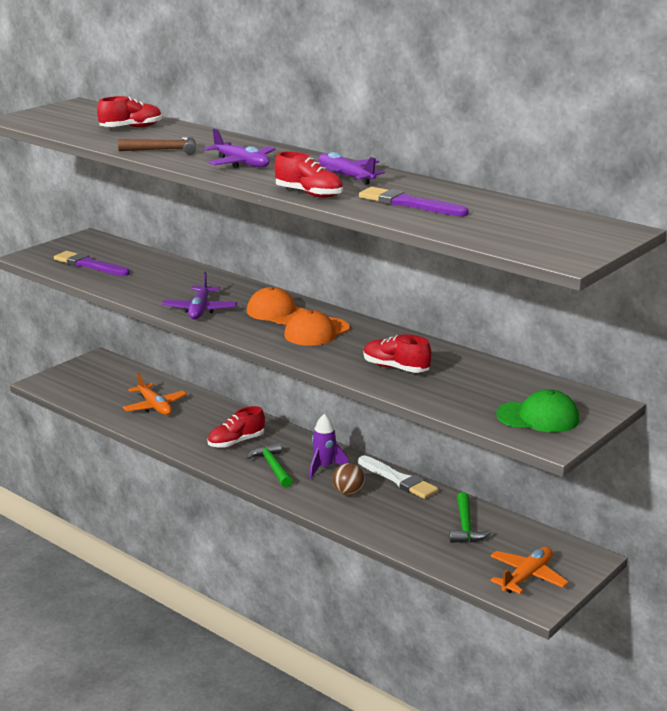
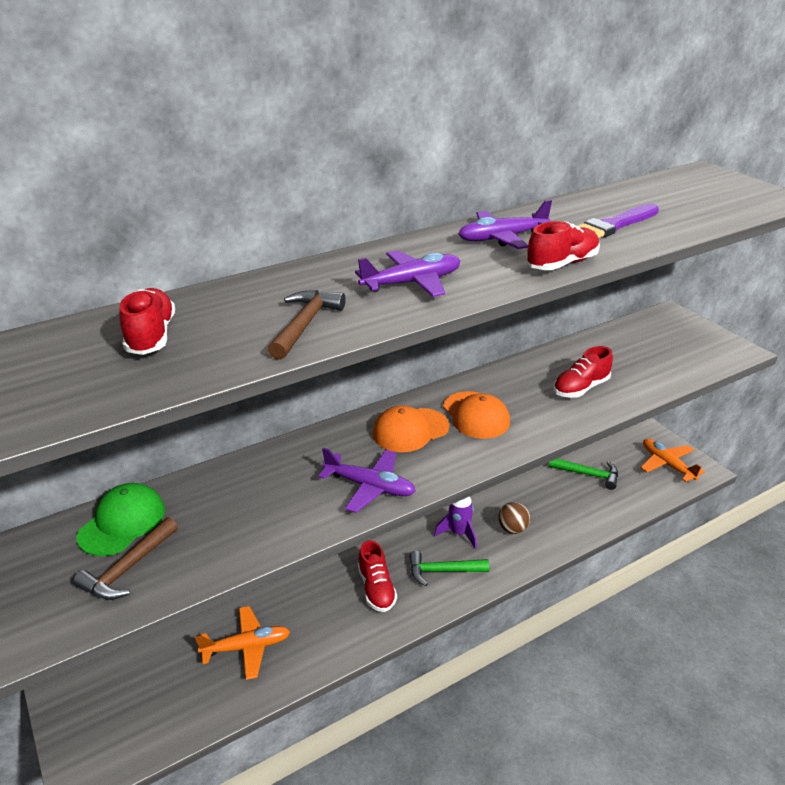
camera: 70 degrees left, 10 degrees up
purple brush [54,251,130,276] -> brown hammer [73,517,178,600]
white brush [358,455,438,499] -> none
green cap [496,389,579,432] -> green cap moved to [76,483,165,556]

